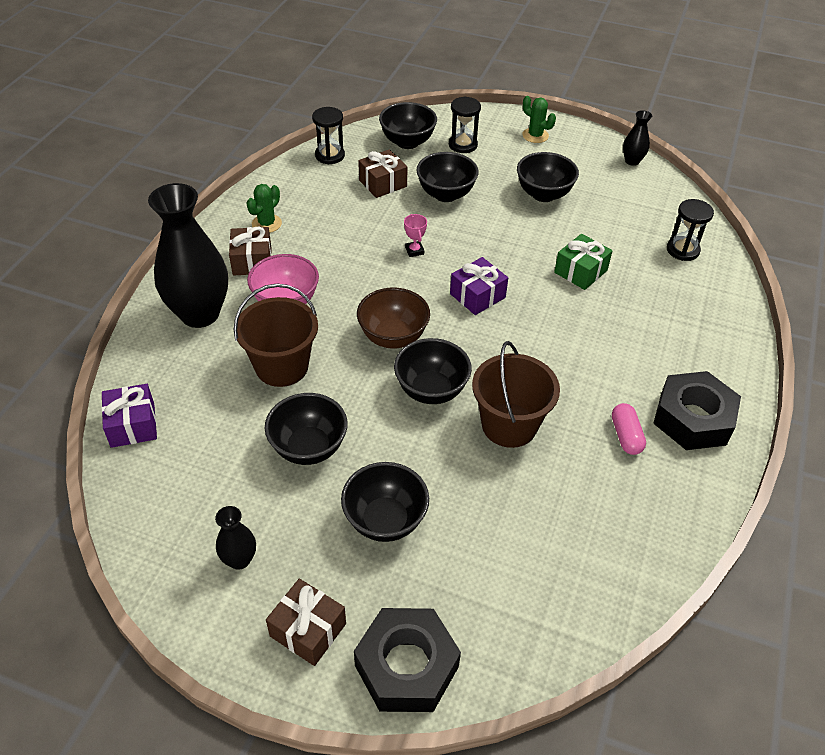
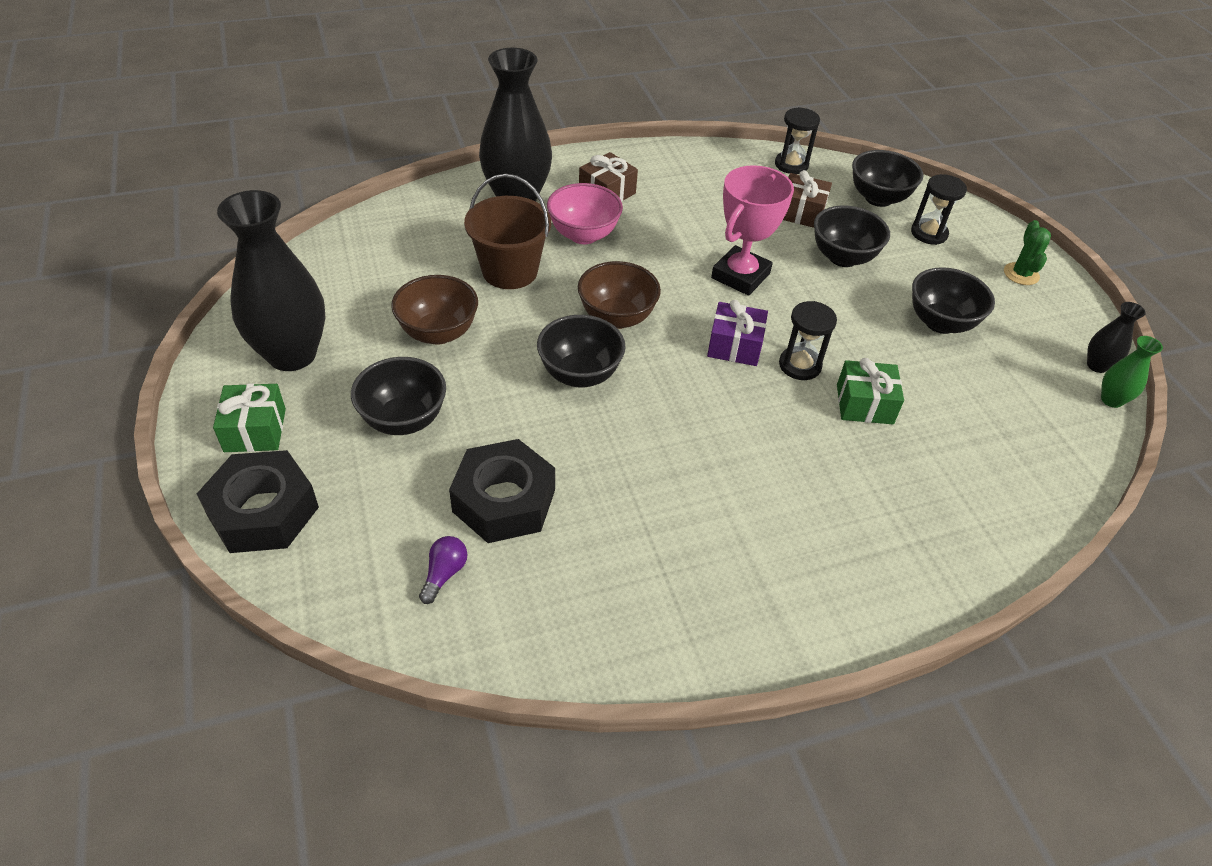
camera: 50 degrees right, 0 degrees up
purple gift [101,384,157,448] -> none
black vase [215,506,256,570] -> black vase [217,190,326,371], size x2.24
green cactus [246,184,282,233] -> none
black bowl [265,393,348,465] -> brown bowl [391,275,478,345]
brown gift [266,578,346,666] -> green gift [213,384,286,452]
pink trophy [404,214,427,257] -> pink trophy [711,165,794,296], size x2.41
brown bucket [472,341,560,448] -> none
pink capsule [612,403,646,455] -> none
black nut [653,371,741,450] -> black nut moved to [449,439,555,543]
black hourglass [667,199,714,261] -> black hourglass moved to [779,301,837,380]
none -> purple light bulb [419,536,468,604]
none -> green vase [1101,336,1163,408]

